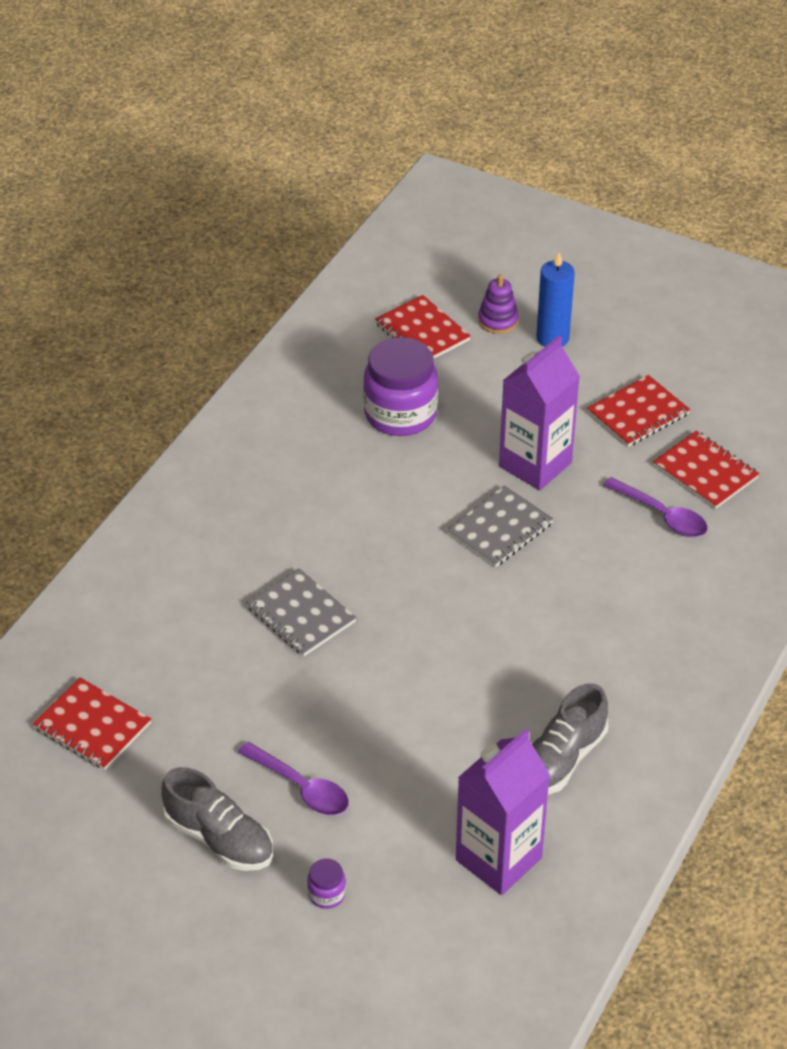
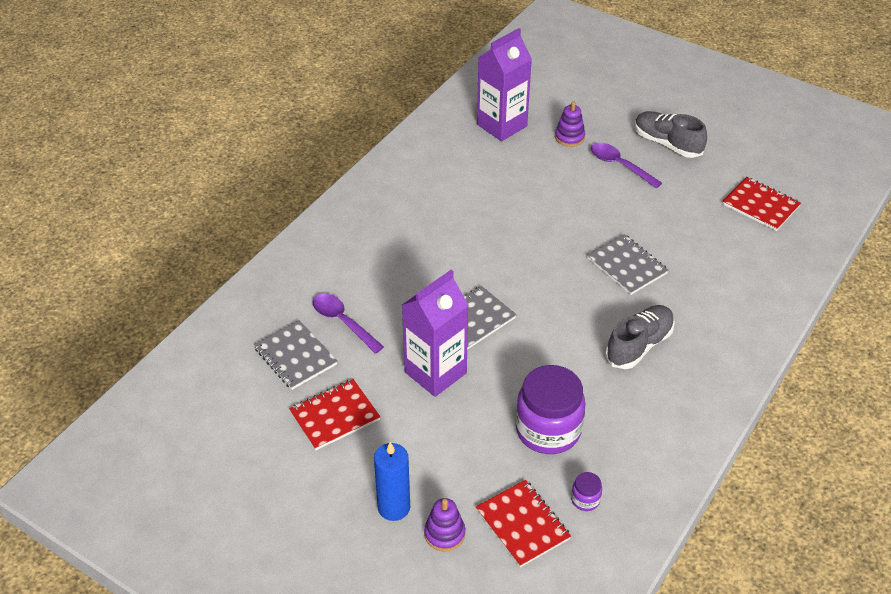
camera: 175 degrees left, 0 degrees up
purple jar [307,858,346,909] -> purple jar moved to [571,472,602,511]
grey shoe [532,683,608,795] -> grey shoe moved to [605,305,675,369]
red notebook [653,431,759,509] -> grey notebook [254,320,338,390]
none -> purple stacking toy [555,101,585,147]

